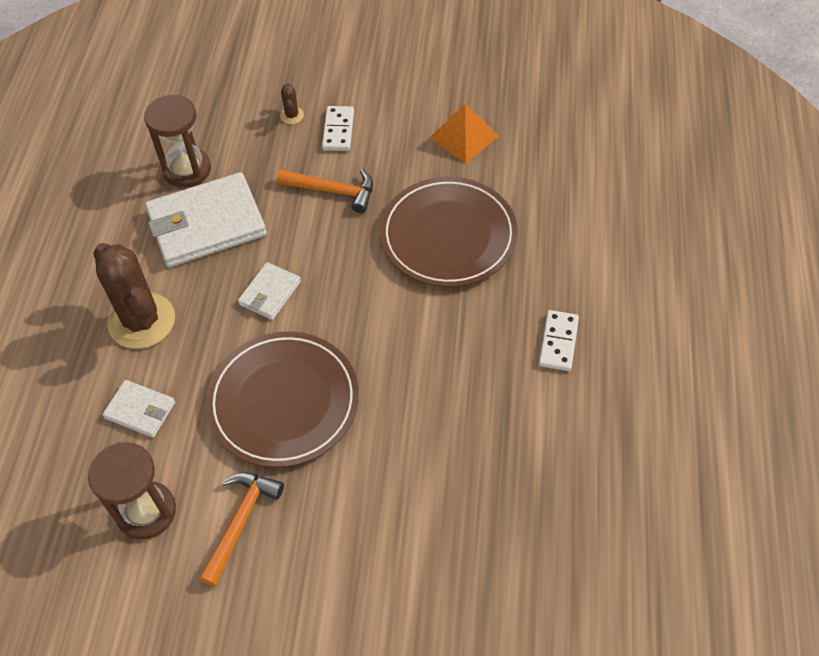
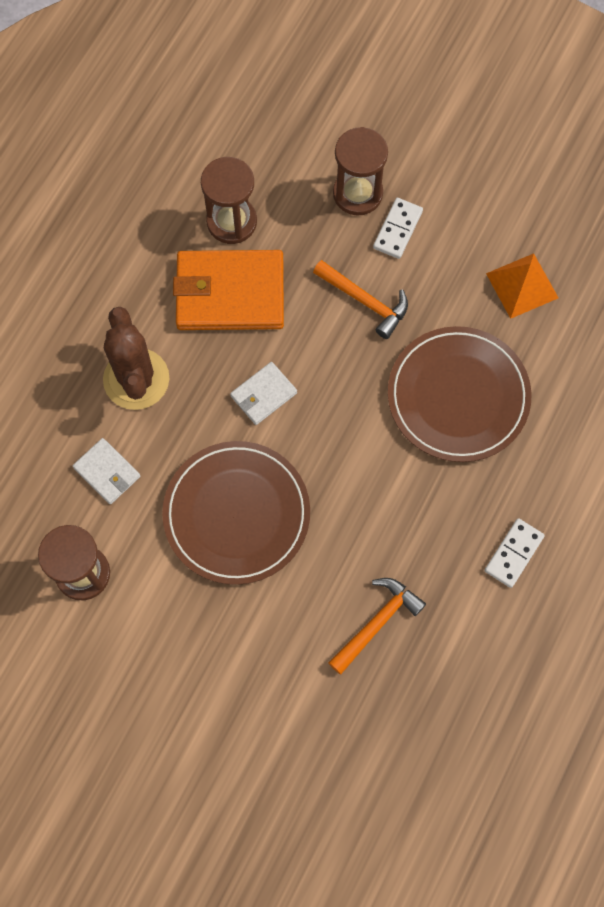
camera: 20 degrees right, 15 degrees up
white wallet [145,172,267,267] -> orange wallet [173,250,284,330]
orange hammer [199,472,284,587] -> orange hammer moved to [328,578,426,675]
brown cactus [280,84,304,124] -> brown hourglass [333,127,388,216]

